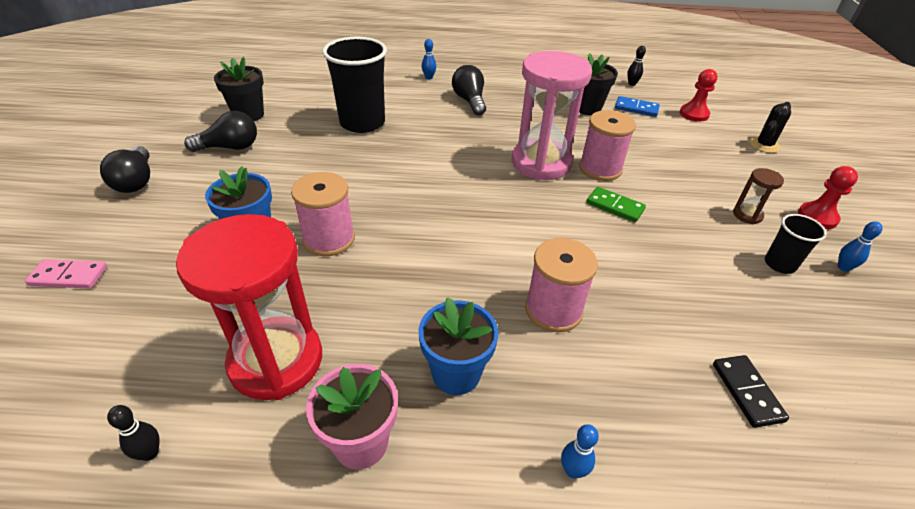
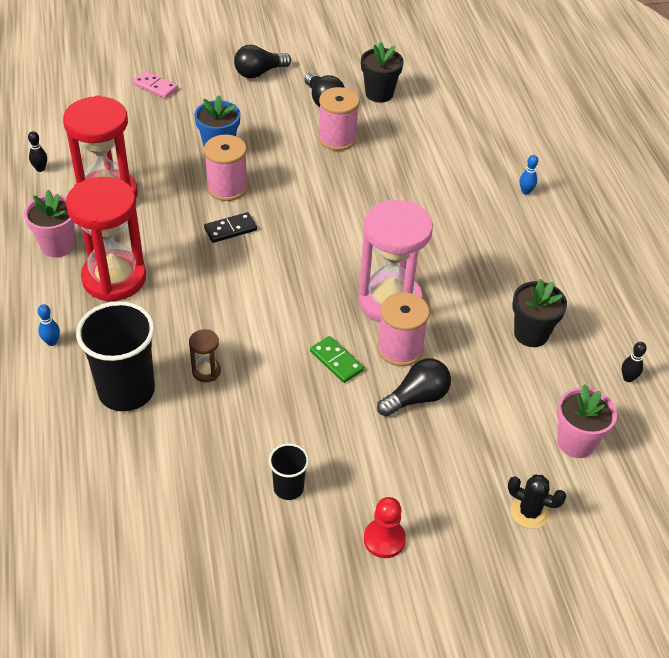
camera: 75 degrees right, 5 degrees up
pink domino [25,259,107,289] -> pink domino turned 45 degrees counterclockwise [133,71,178,99]
black cup [322,37,387,133] -> black cup moved to [76,301,155,411]
blue flower pot [419,297,499,395] -> red hourglass [66,177,146,302]
black light bulb [452,65,486,115] -> black light bulb moved to [377,358,451,417]
pink spool [525,238,598,332] -> pink spool moved to [318,87,360,151]
green domino [586,187,646,222] -> green domino turned 60 degrees counterclockwise [310,336,364,383]
blue domino [615,96,660,117] -> none
red pawn [680,69,718,122] -> pink flower pot [557,385,617,458]
black domino [713,355,789,428] -> black domino moved to [204,212,257,243]
brown hourglass [733,168,784,224] -> brown hourglass moved to [189,329,221,382]
blue bowling pin [838,221,883,272] -> none

